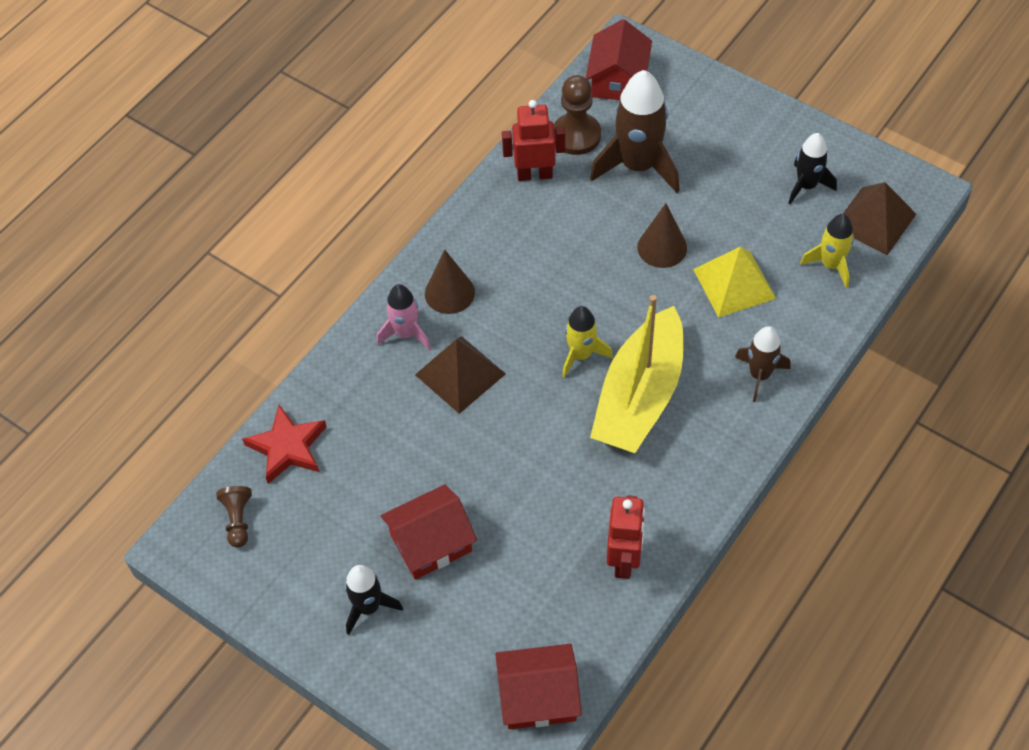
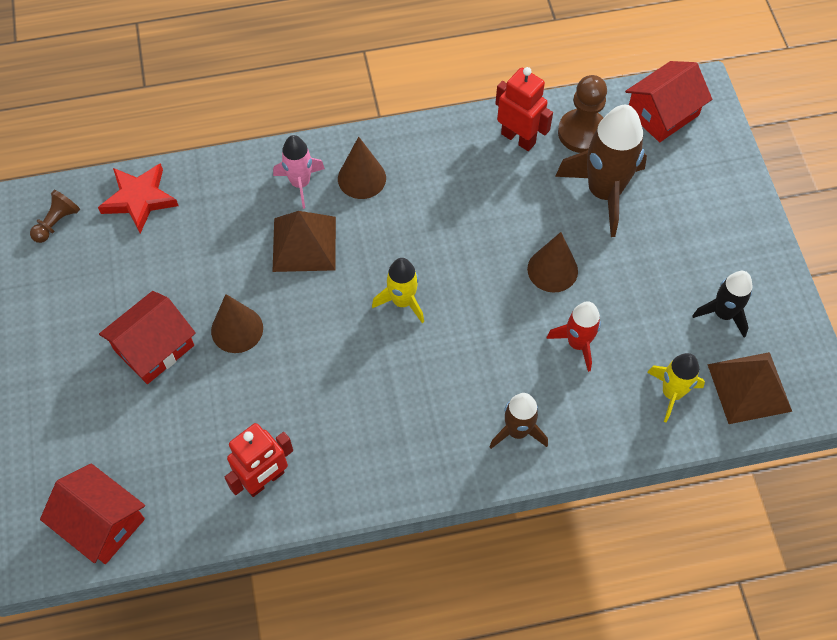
camera: 40 degrees right, 5 degrees up
black rocket [345,565,403,635] -> none
red house [381,484,477,579] -> red house turned 60 degrees counterclockwise [99,291,196,384]
yellow boat [590,295,683,453] -> none
yellow pyramid [693,247,776,318] -> red rocket [546,301,601,372]
none -> brown cone [211,294,263,353]

